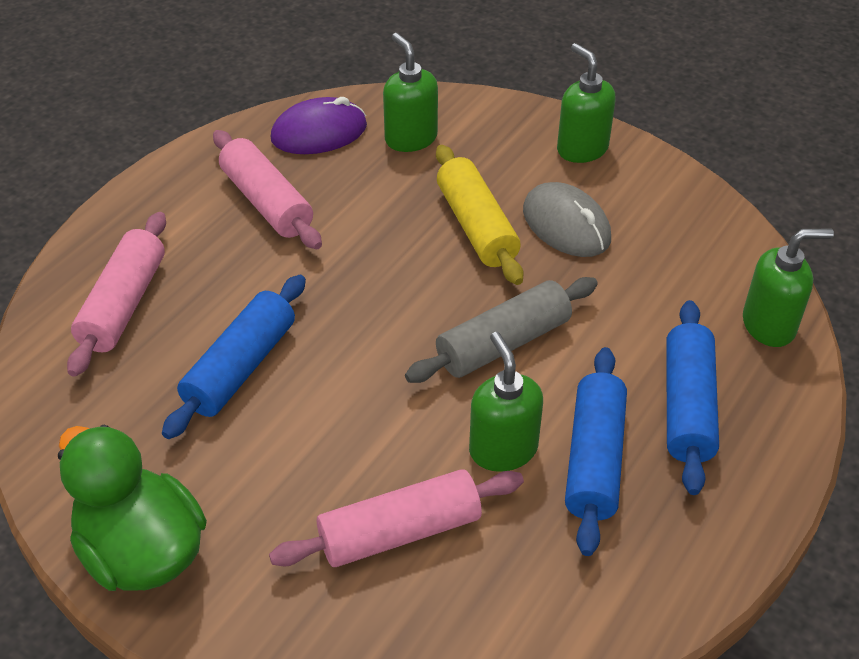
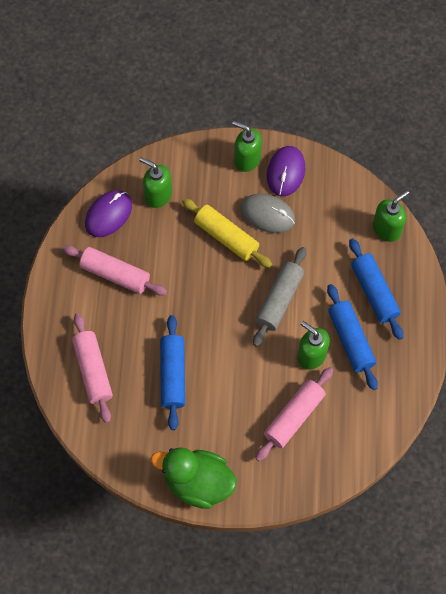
camera: 30 degrees left, 20 degrees up
none -> purple mouse [267,146,305,196]

